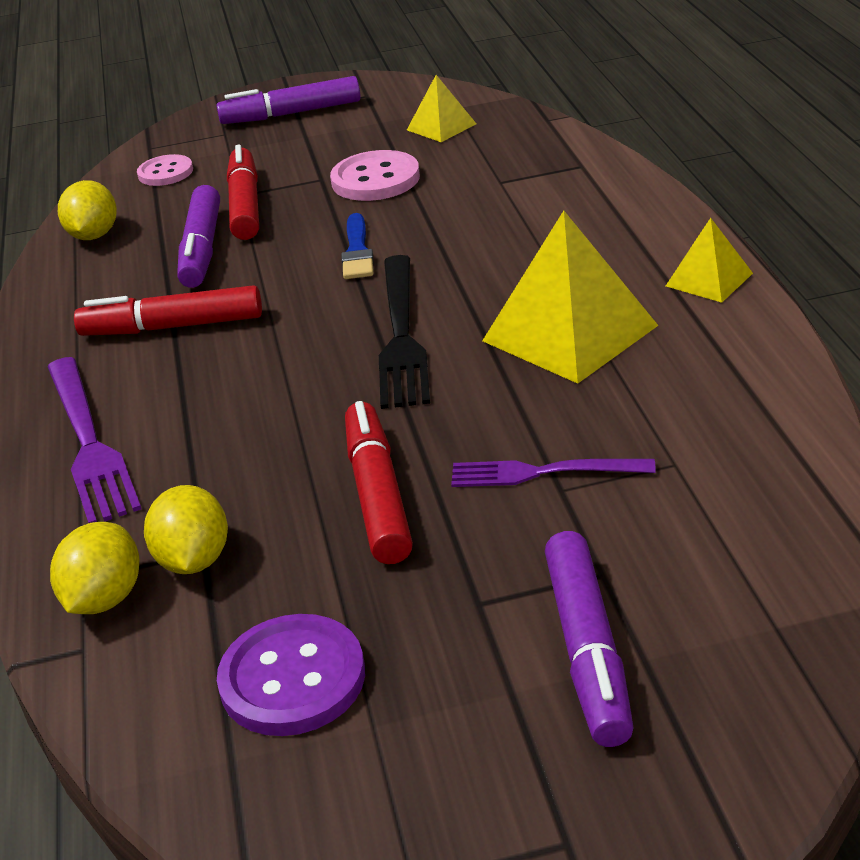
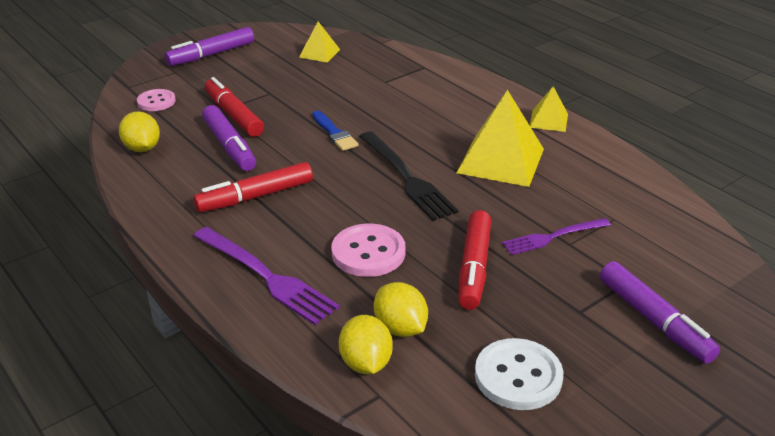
camera: 30 degrees left, 0 degrees up
purple button [217,614,365,736] -> white button [475,338,563,410]
pink button [330,150,420,201] -> pink button moved to [331,224,405,277]
red marker [345,401,413,564] -> red marker turned 135 degrees counterclockwise [458,210,491,310]

